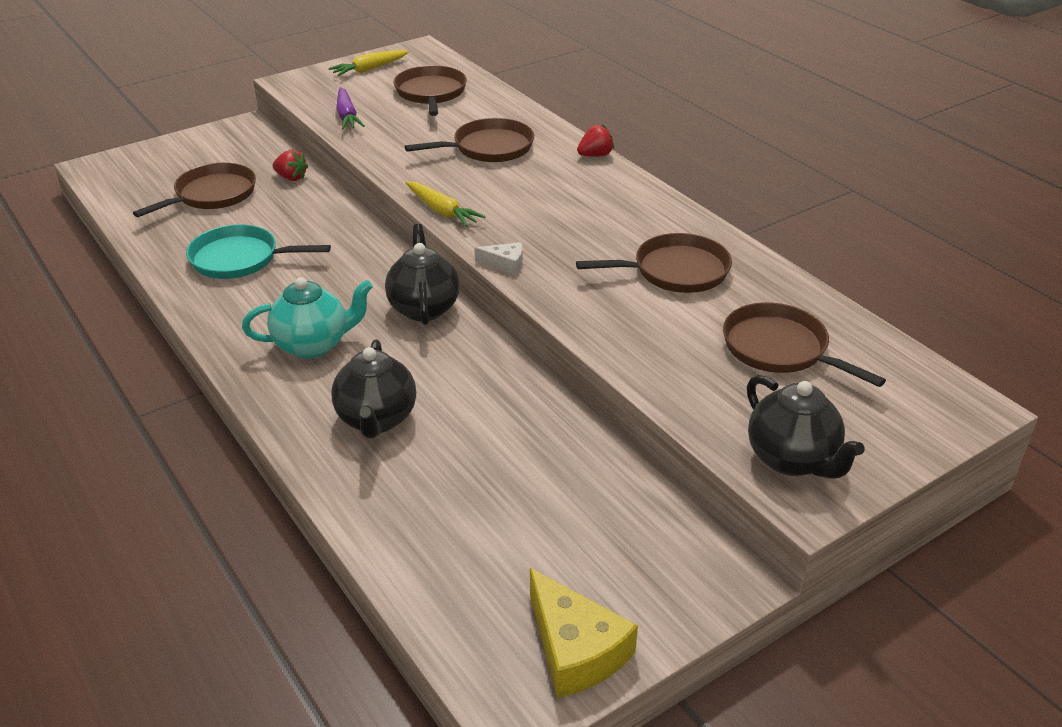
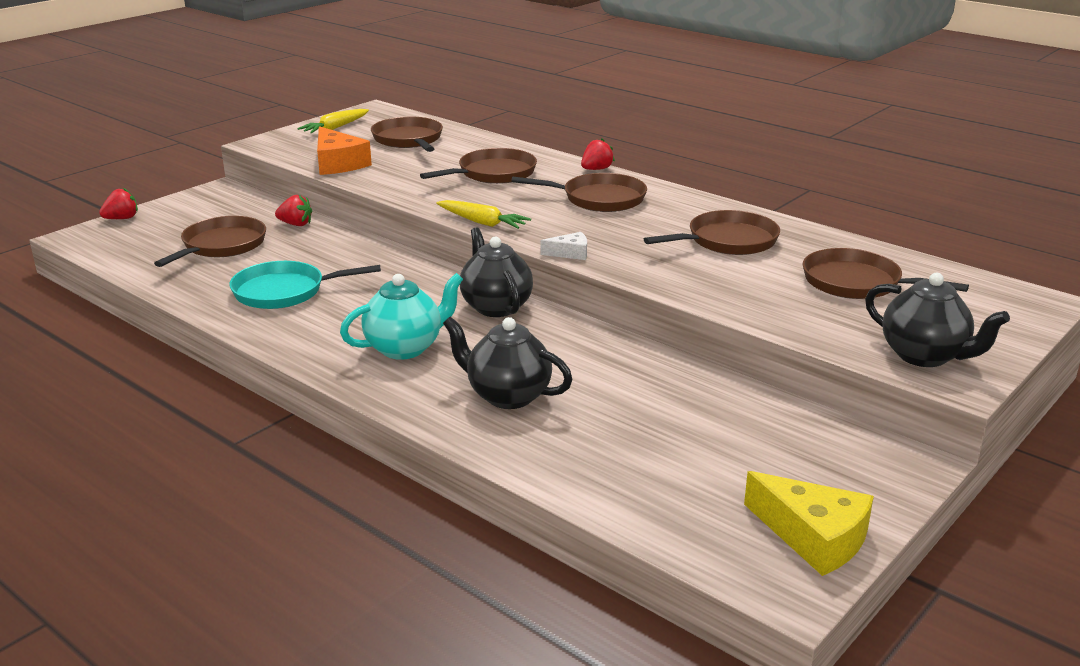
camera: 15 degrees left, 10 degrees down
black teapot [331,339,416,438] -> black teapot turned 135 degrees clockwise [443,317,573,409]
purple carrot [336,87,365,130] -> orange cheese [317,126,372,175]
none -> red strawberry [99,188,138,219]
none -> brown pan [511,173,647,212]

